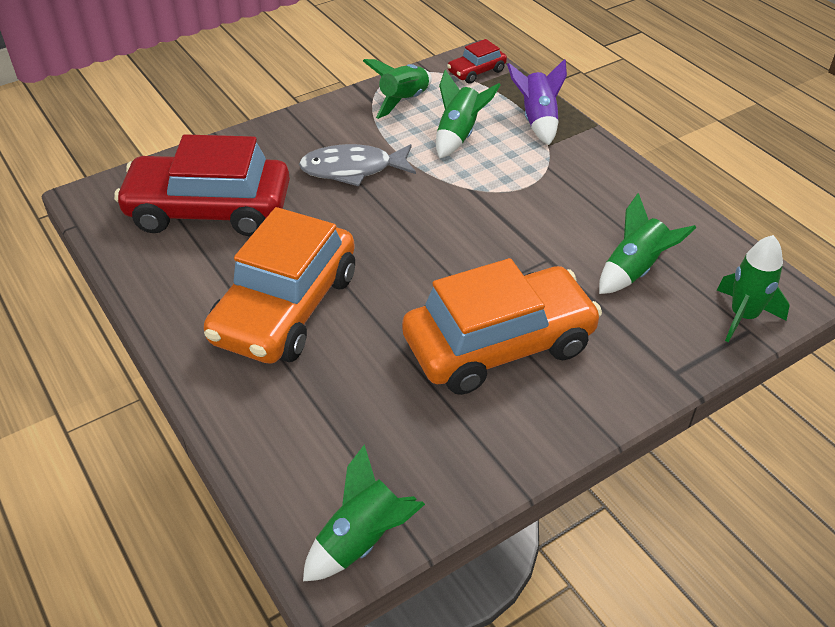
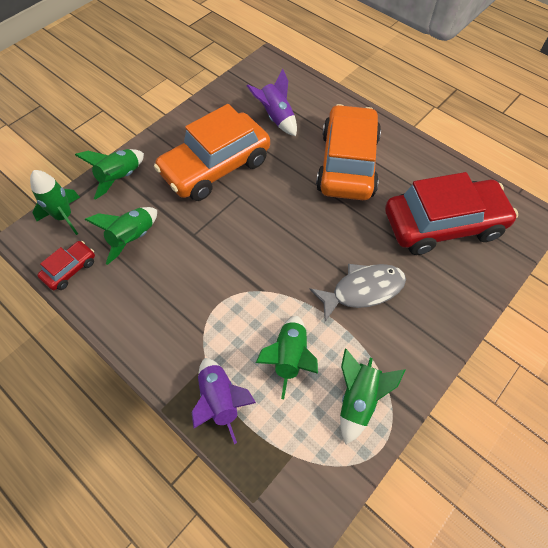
camera: 165 degrees right, 15 degrees up
green rocket [303,444,425,581] -> green rocket moved to [75,149,144,200]
red car [447,39,507,84] -> red car moved to [37,241,95,290]
none -> purple rocket [247,69,297,136]

